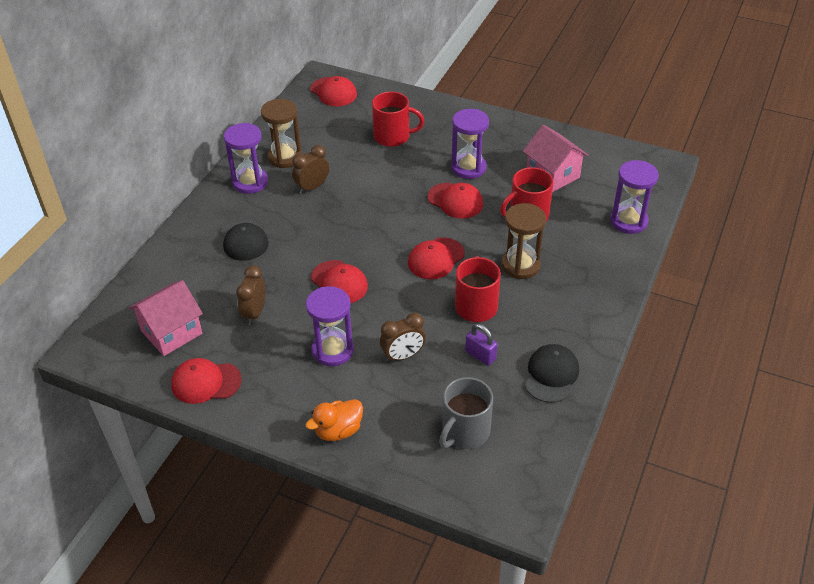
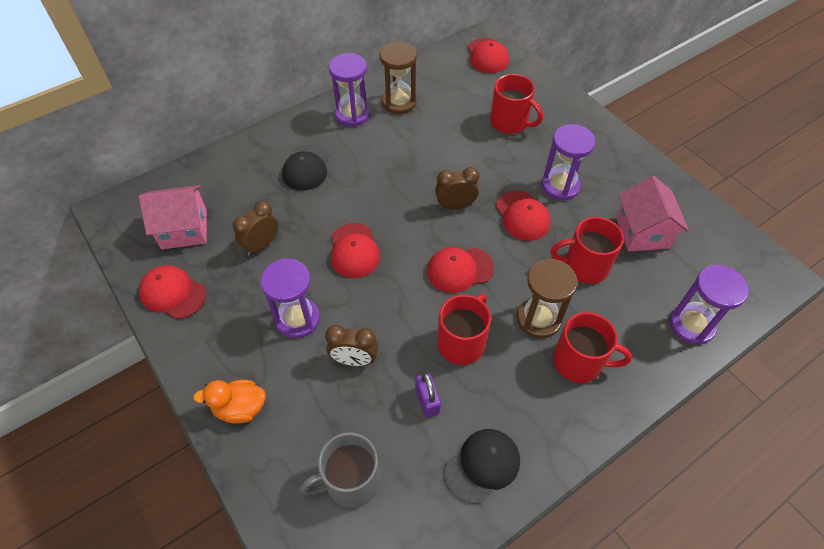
camera: 30 degrees right, 10 degrees up
brown clock [292,145,329,194] -> brown clock moved to [435,167,479,210]
none -> red mug [553,312,632,383]

